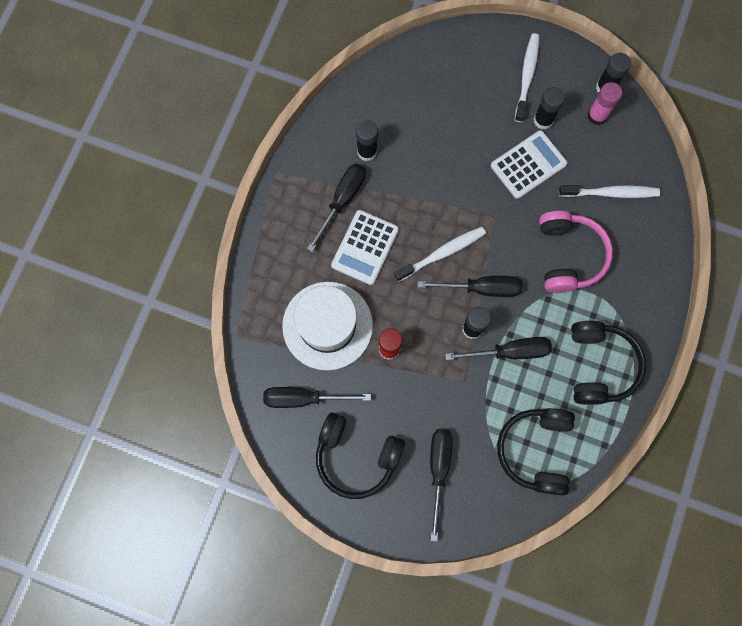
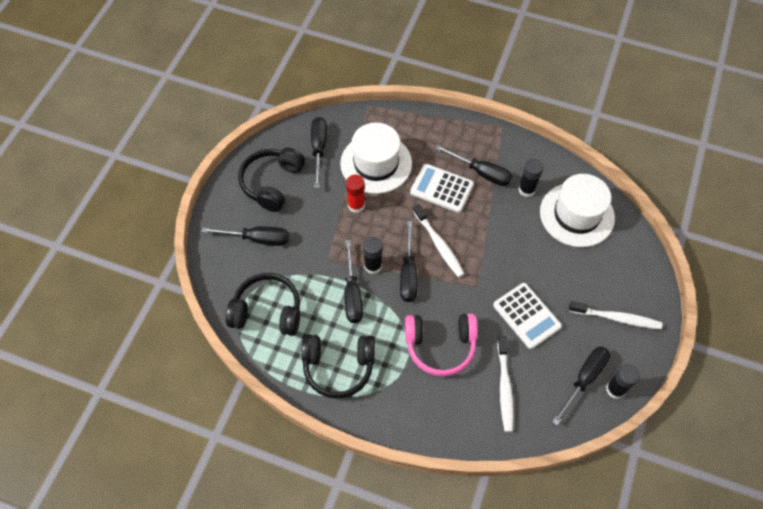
camera: 90 degrees right, 15 degrees down
black glue stick [534,87,565,129] -> none
pink glue stick [588,82,622,125] -> black screwdriver [552,347,610,425]
none -> white hat [540,174,615,247]

